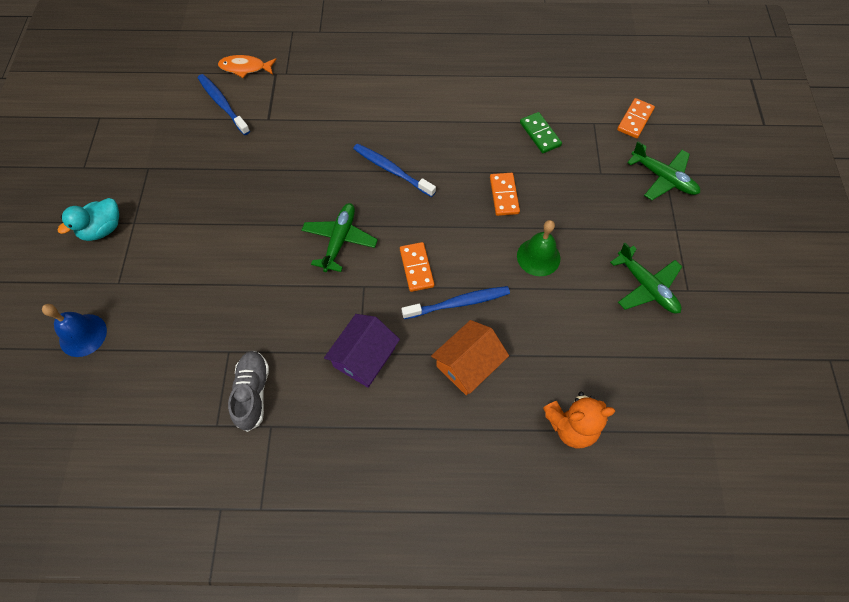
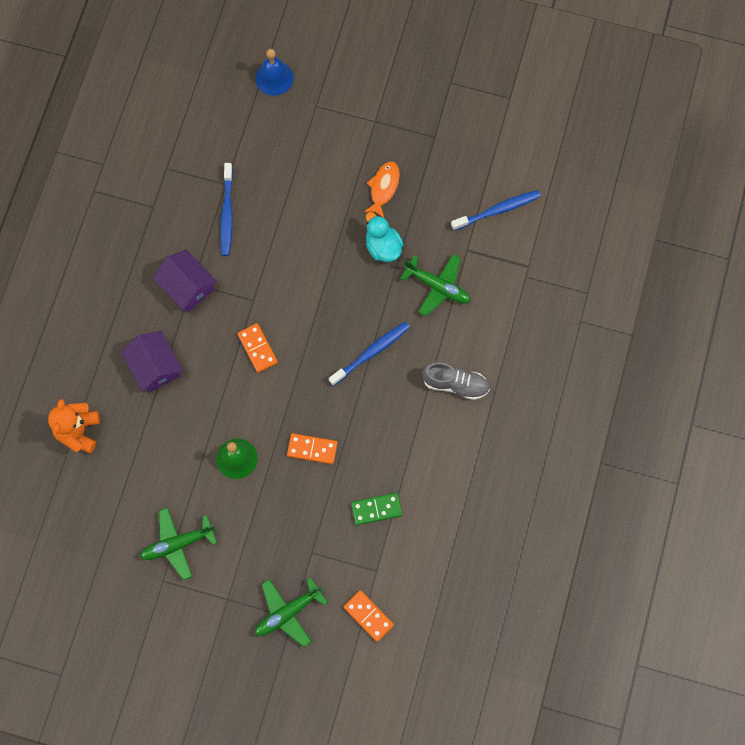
camera: 105 degrees right, 10 degrees up
turquoise duck [58,198,119,241] -> turquoise duck moved to [366,212,404,262]
orange fish [218,55,277,78] -> orange fish moved to [364,162,400,218]
grey shoe [228,351,269,432] -> grey shoe moved to [422,362,490,400]
green plane [301,203,378,272] -> green plane moved to [400,254,471,317]
orange domino [400,242,434,292] -> orange domino turned 60 degrees clockwise [237,323,278,373]
blue toothbrush [402,286,510,319] -> blue toothbrush moved to [220,163,233,256]
orange house [431,320,509,395] -> purple house [121,331,183,393]

